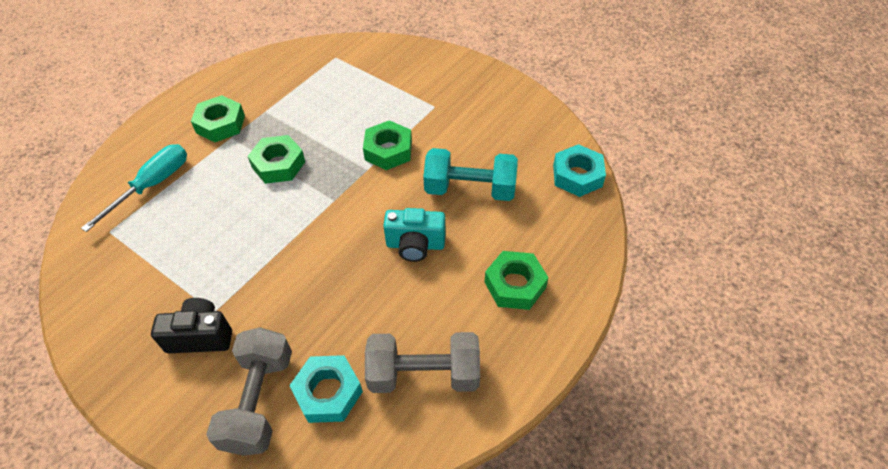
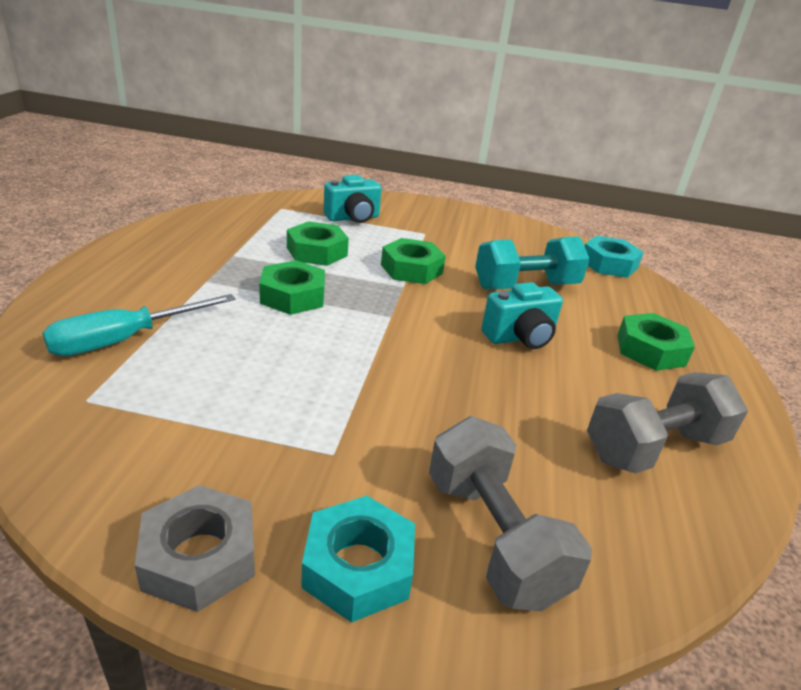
camera: 30 degrees left, 20 degrees down
turquoise screwdriver [81,144,187,232] -> turquoise screwdriver turned 135 degrees counterclockwise [42,294,236,356]
black camera [151,298,232,353] -> none
green nut [191,95,245,142] -> green nut moved to [287,221,349,266]
turquoise nut [289,355,363,423] -> turquoise nut moved to [301,496,415,623]
none -> grey nut [135,485,255,612]
none -> turquoise camera [323,175,382,223]

